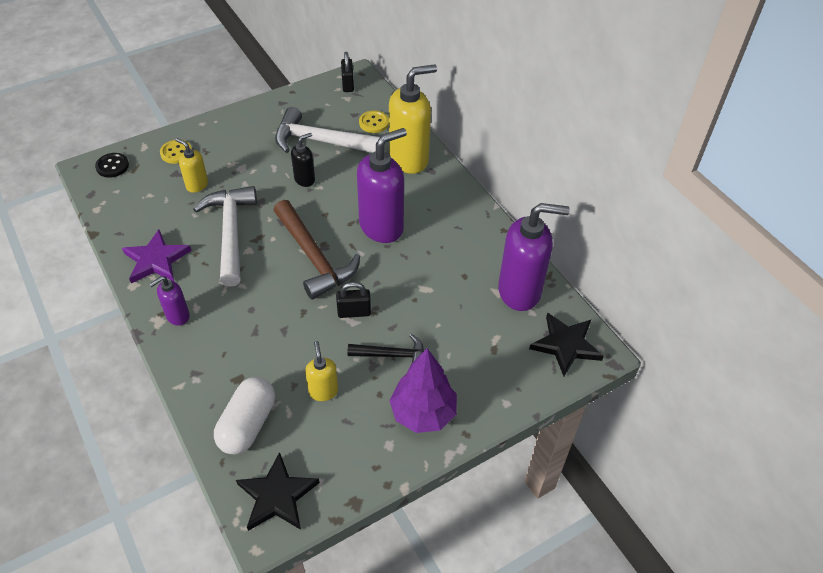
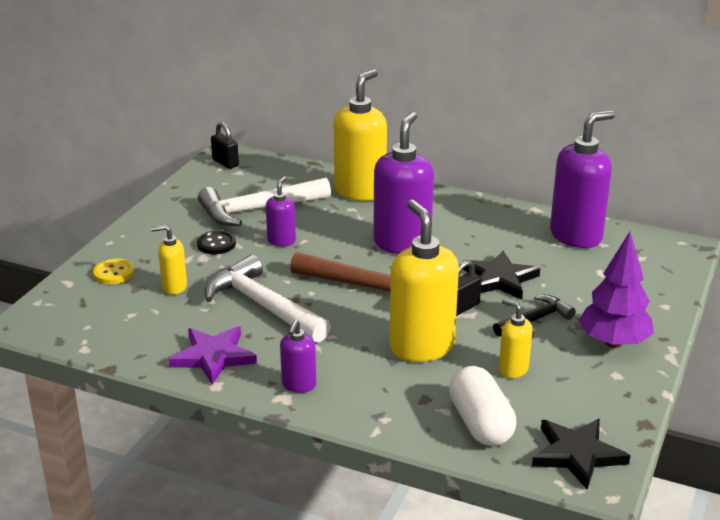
camera: 35 degrees left, 20 degrees down
black button [95,153,129,178] -> black button moved to [197,231,236,254]
black soap dispenser [291,133,315,187] -> purple soap dispenser [266,177,296,246]
yellow button [359,110,389,133] -> none
black star [529,313,604,377] -> black star moved to [463,251,540,299]
none -> yellow soap dispenser [389,200,459,362]

